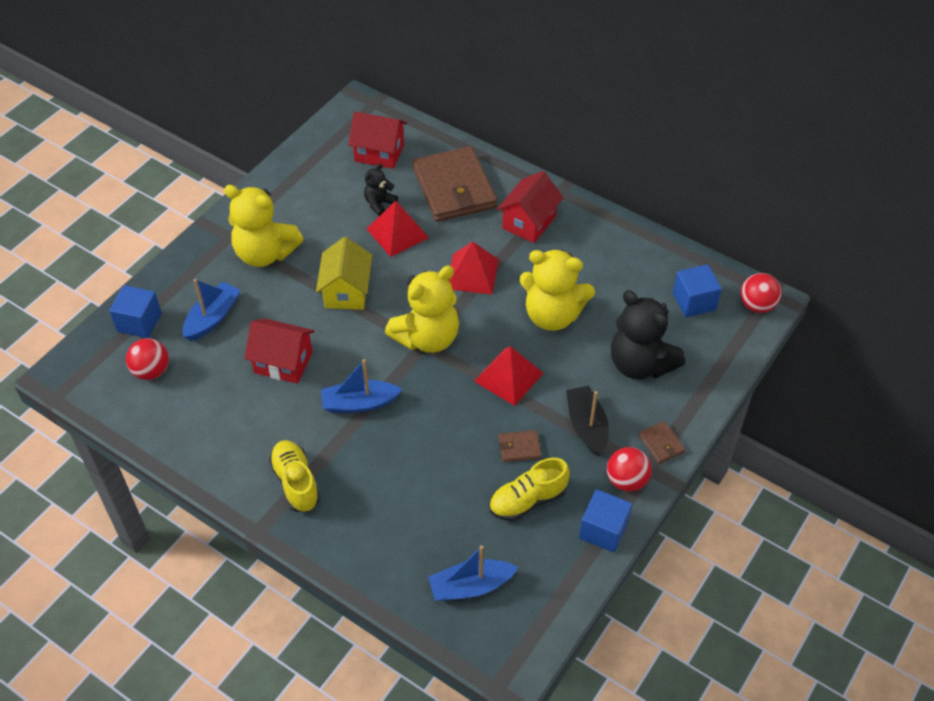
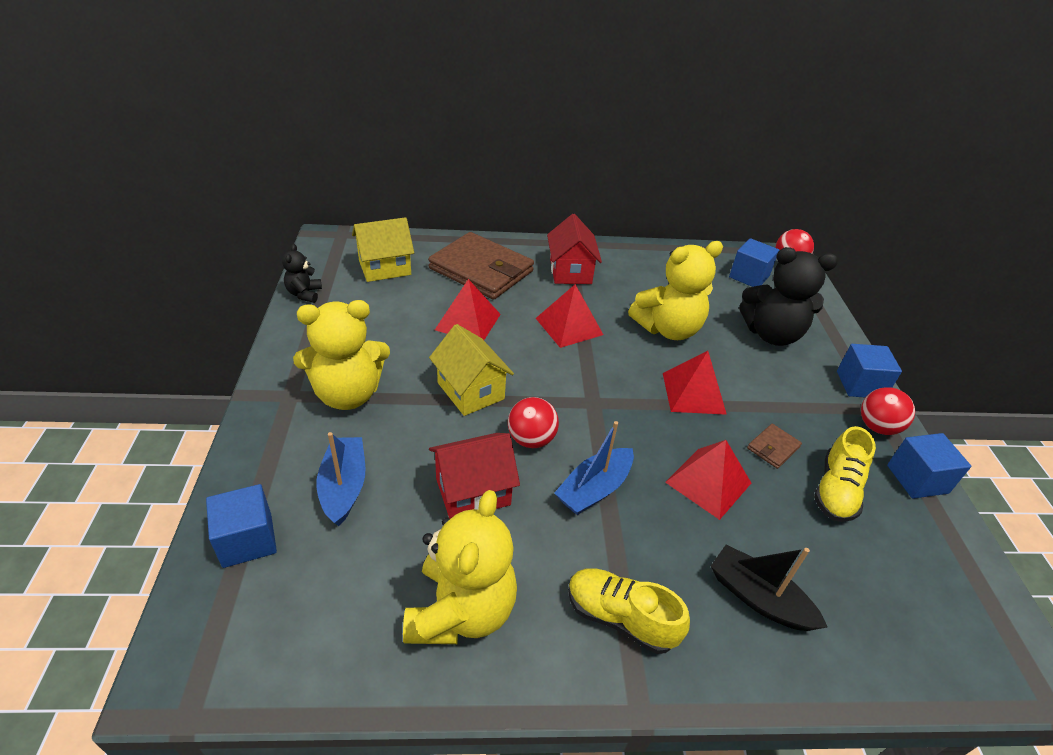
camera: 40 degrees left, 10 degrees down
red ball [126,338,169,380] -> red ball moved to [508,397,559,448]
red house [348,112,407,169] -> yellow house [352,217,414,282]
black teddy bear [364,163,398,216] -> black teddy bear moved to [282,244,322,303]
yellow teddy bear [385,266,459,353] -> yellow teddy bear moved to [403,490,517,644]
blue boat [428,545,518,601] -> none
black boat [566,386,609,456] -> black boat moved to [711,545,827,631]
brown wallet [638,421,685,464] -> blue cube [837,344,902,397]
none -> red pyramid [665,440,751,520]

